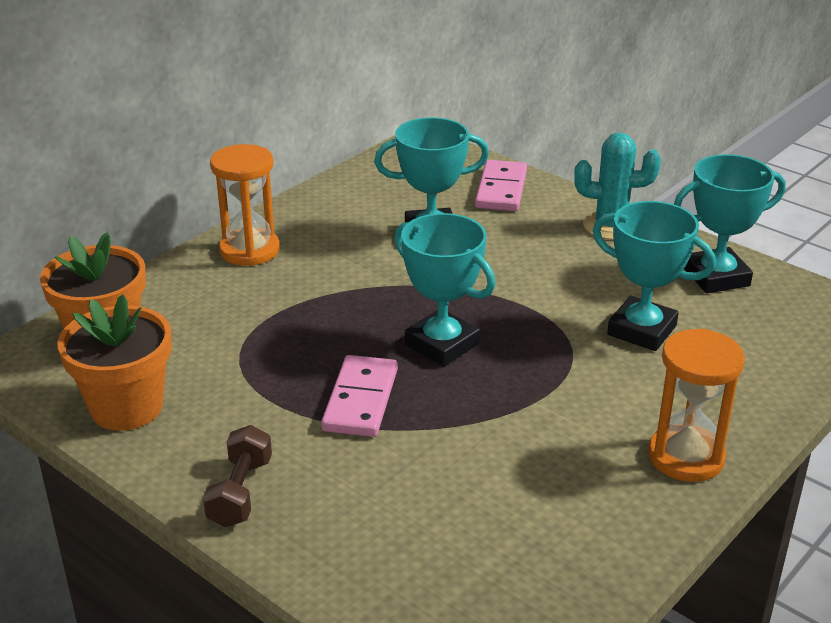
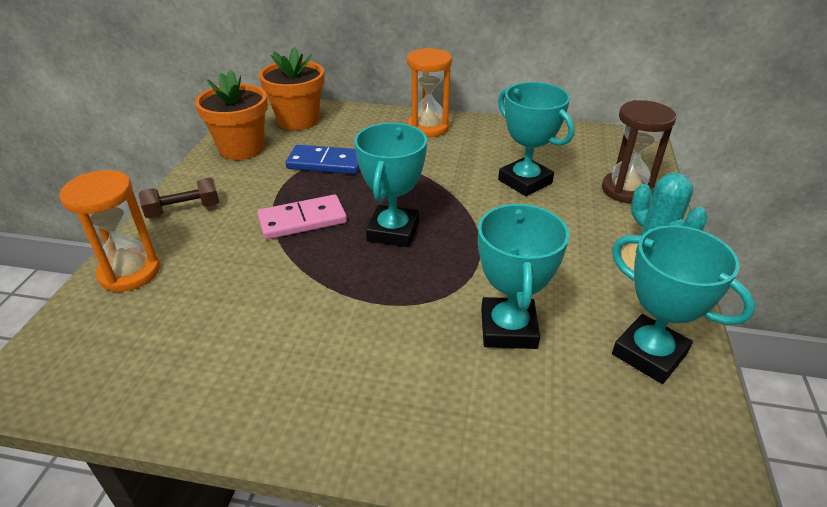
camera: 60 degrees right, 5 degrees up
pink domino [475,160,527,211] -> brown hourglass [602,100,676,204]
orange hourglass [648,329,745,482] -> orange hourglass moved to [60,170,160,292]
none -> blue domino [286,145,359,174]

